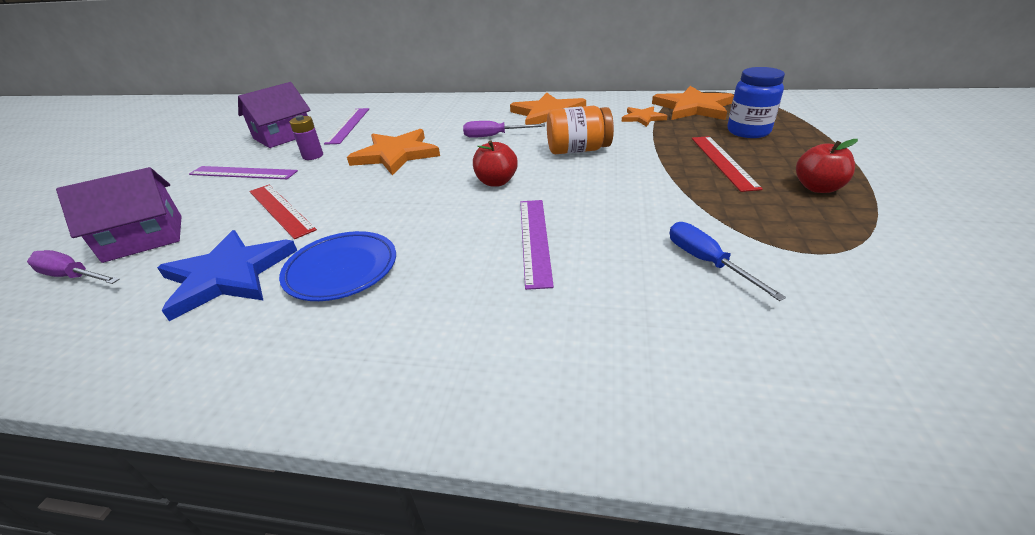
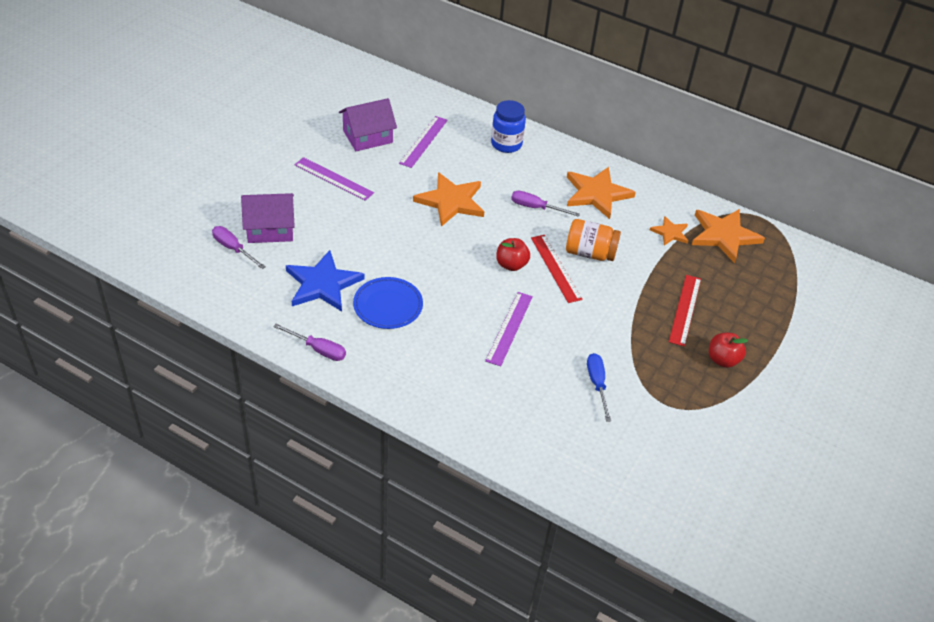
camera: 15 degrees right, 10 degrees up
red ruler [250,185,317,239] -> red ruler moved to [531,235,582,303]
purple battery [289,115,323,160] -> none
blue jar [728,67,785,138] -> blue jar moved to [491,100,526,153]
none -> purple screwdriver [273,324,346,361]

